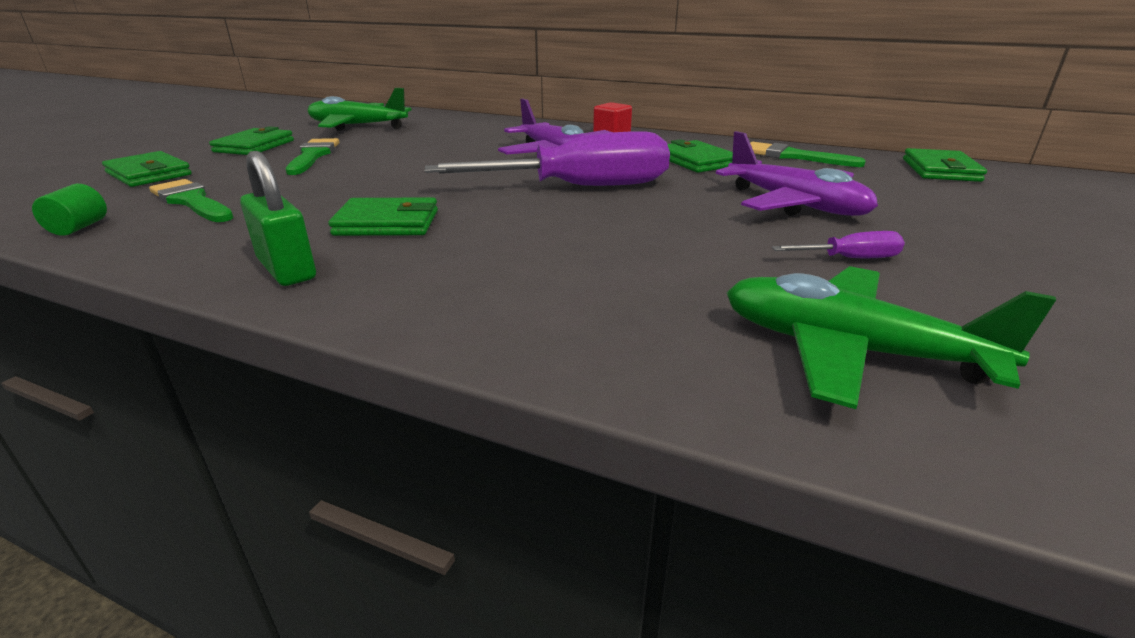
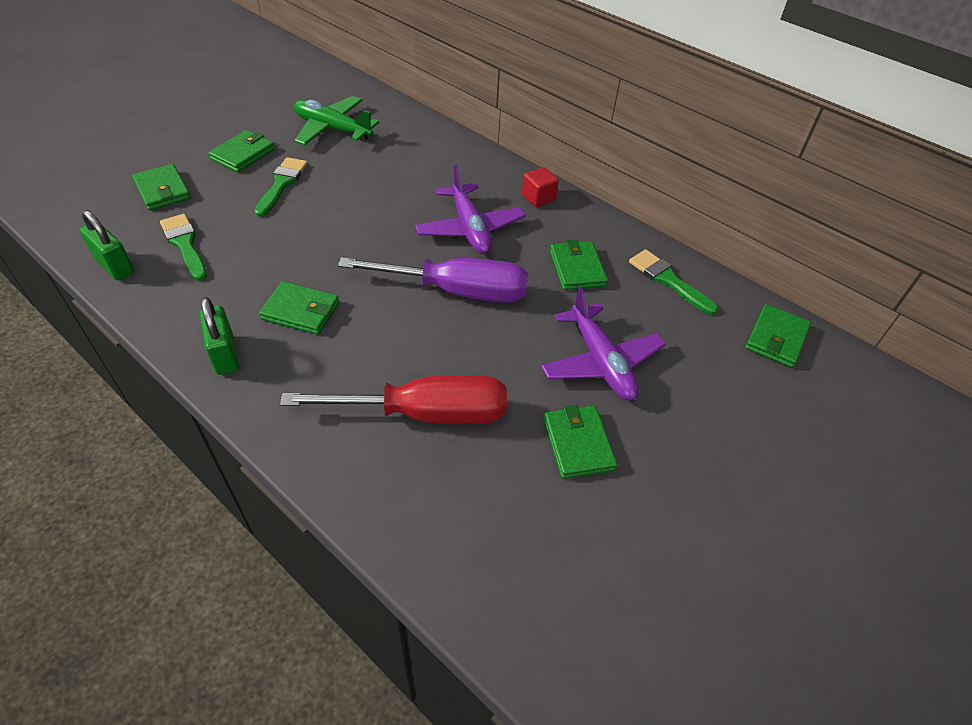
camera: 15 degrees right, 20 degrees up
green cylinder [32,184,107,236] -> green padlock [80,210,134,280]
green plane [726,266,1056,409] -> none
purple screwdriver [772,231,905,258] -> green wallet [544,405,617,479]
none -> red screwdriver [280,375,507,424]

